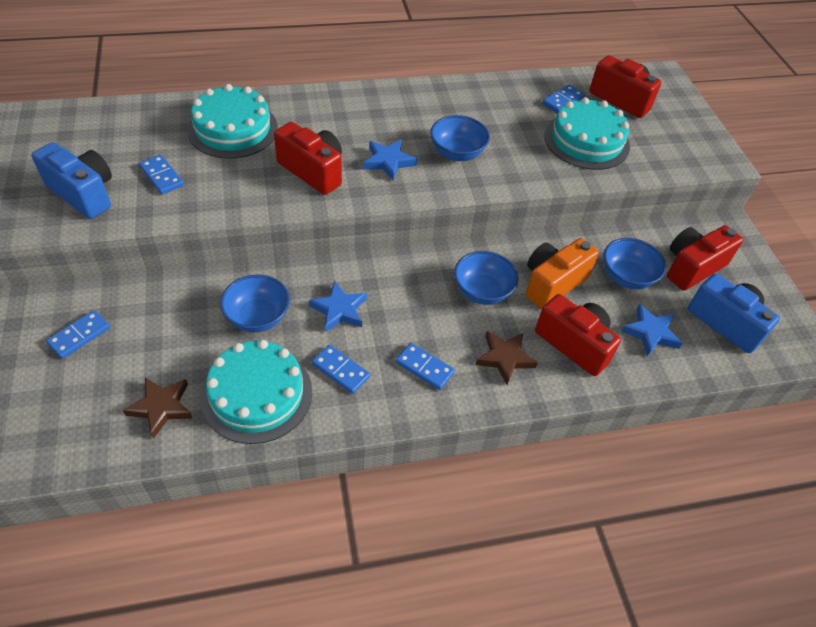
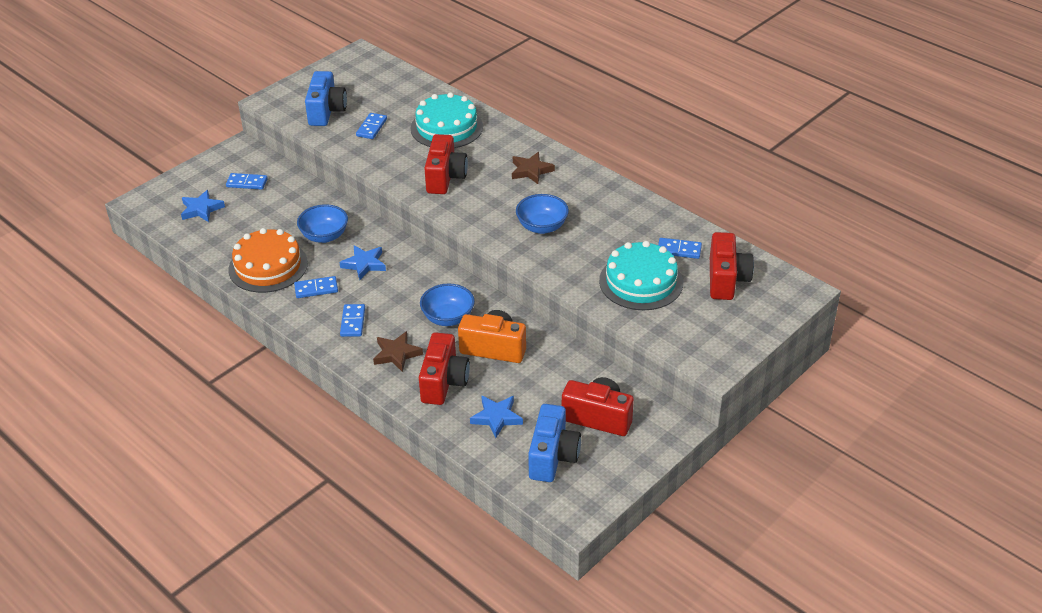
camera: 60 degrees right, 10 degrees down
brown star [123,377,193,439] -> brown star moved to [512,152,555,184]
turquoise cake [201,340,312,444] -> orange cake [228,228,308,293]
blue domino [312,345,370,394] -> blue domino turned 75 degrees clockwise [294,276,338,298]
blue star [363,139,417,180] -> blue star moved to [181,190,225,222]
blue bowl [603,238,666,289] -> none

